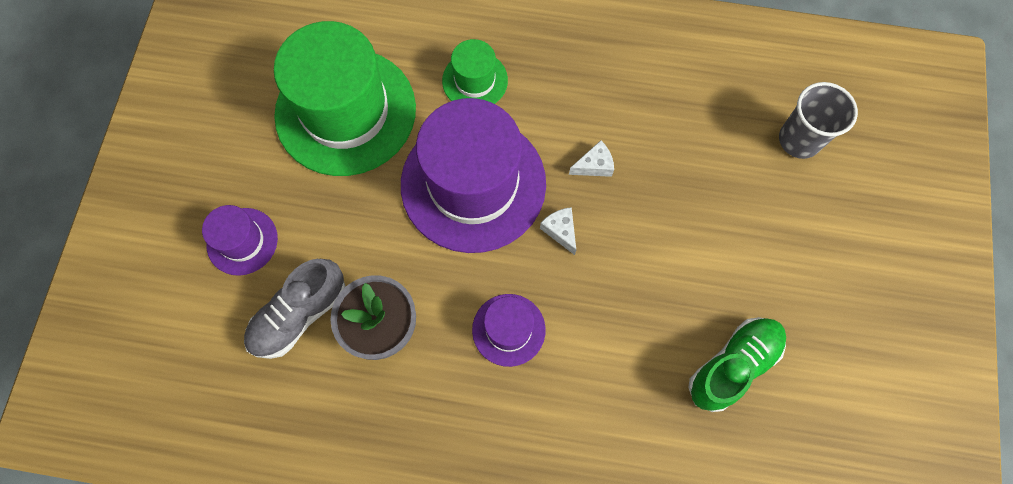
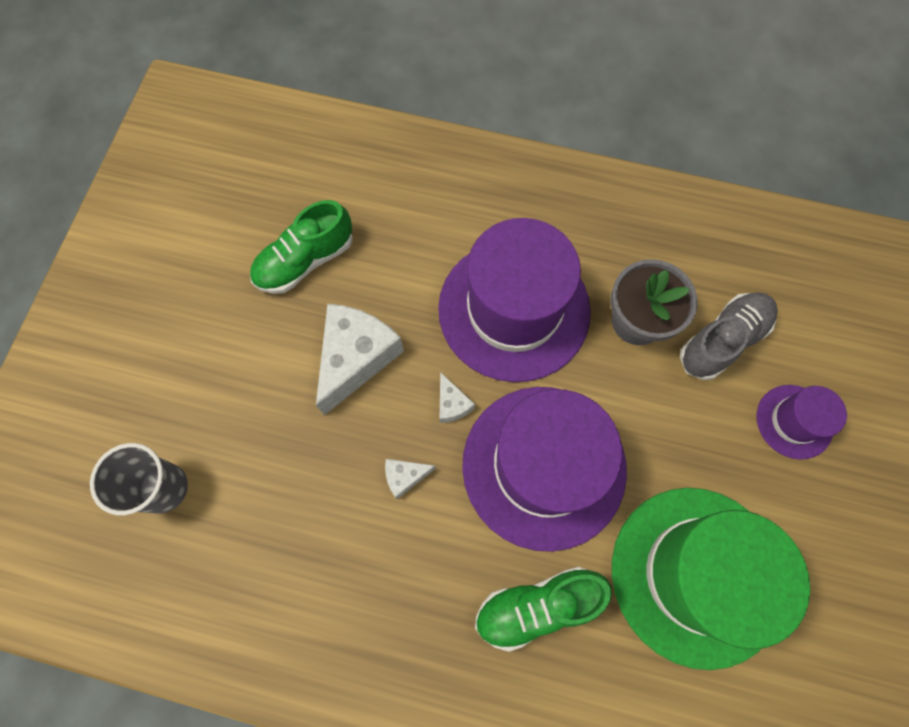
camera: 175 degrees left, 0 degrees up
green hat [442,39,508,104] -> green shoe [475,567,612,652]
purple hat [472,294,546,367] -> purple hat [438,218,591,382], size x2.11
none -> white cheese [316,304,404,415]

